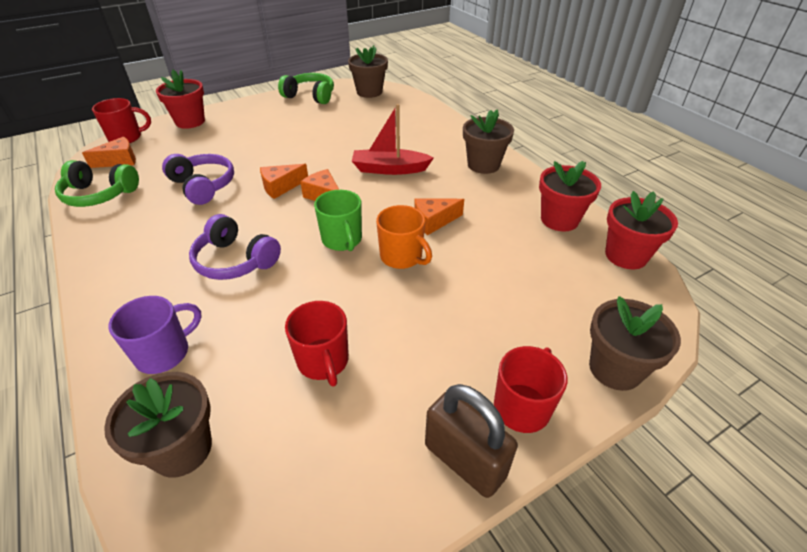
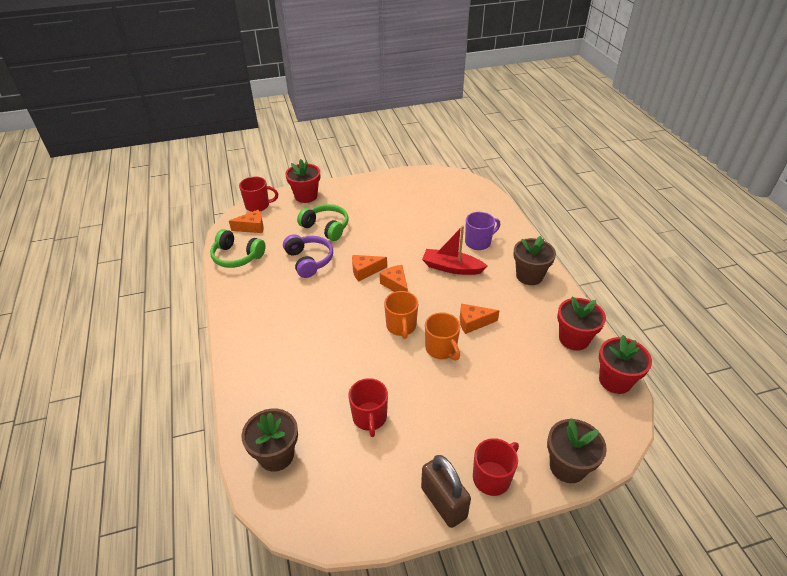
camera: 15 degrees right, 0 degrees up
purple mug [109,296,202,374] -> purple mug moved to [465,212,500,250]
purple headphones [189,214,281,280] -> none
green headphones [278,73,334,104] -> green headphones moved to [297,204,348,241]
green mug [314,190,362,251] -> orange mug [384,291,418,339]
brown flower pot [348,45,388,98] -> none

